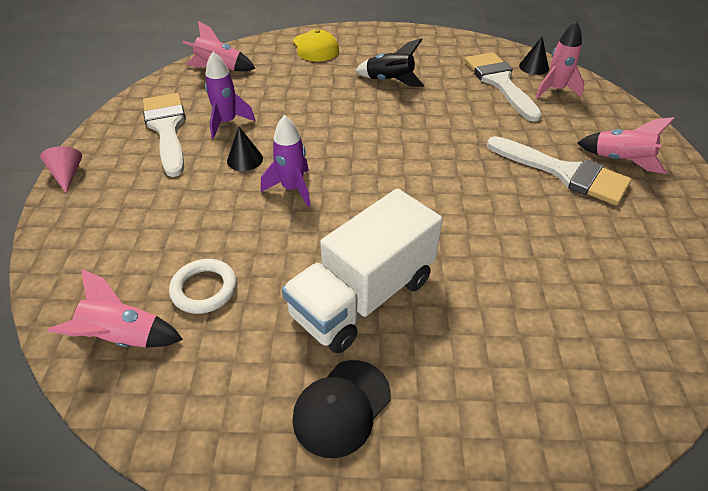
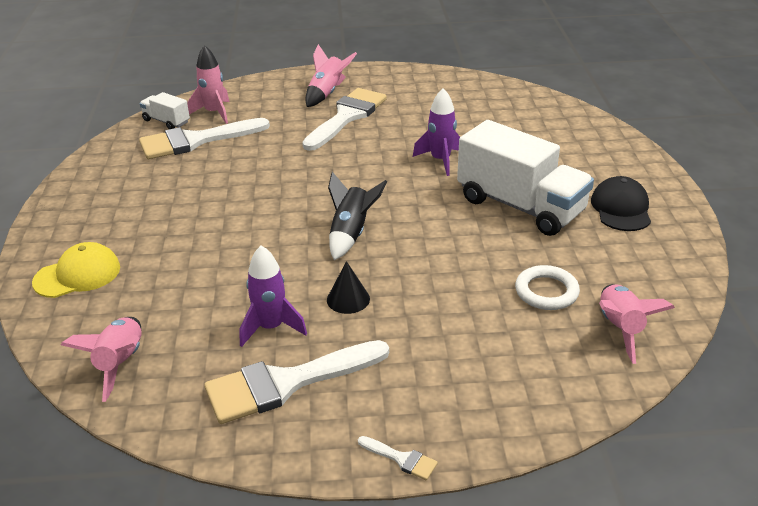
camera: 95 degrees left, 10 degrees down
pink cone [40,146,82,193] -> white brush [358,436,438,480]
purple rocket [261,115,311,207] -> purple rocket moved to [413,88,460,176]
black cap [292,360,391,458] -> black cap turned 120 degrees counterclockwise [591,176,651,231]
black rocket [355,38,424,87] -> black rocket moved to [328,172,387,260]
black cone [519,36,549,75] -> white truck [140,92,190,129]

